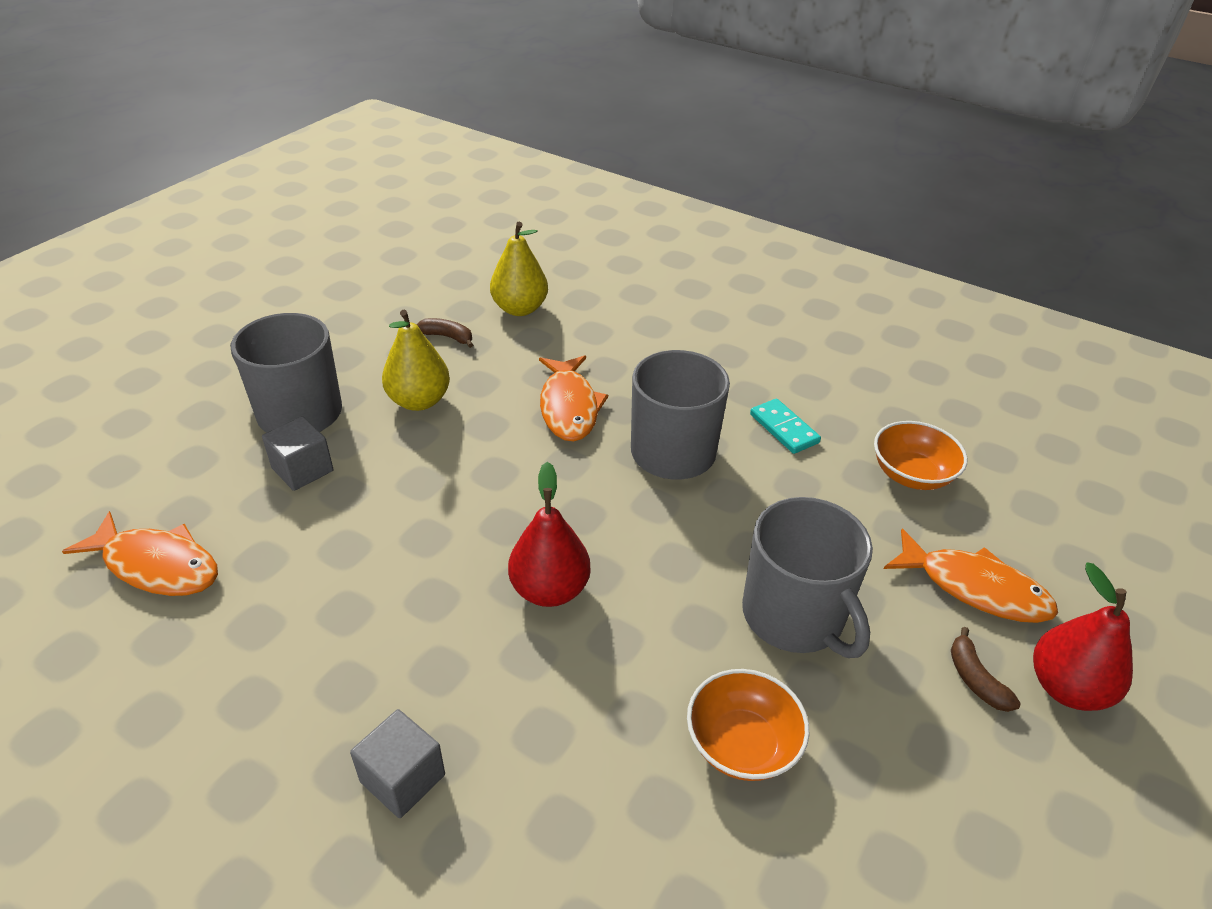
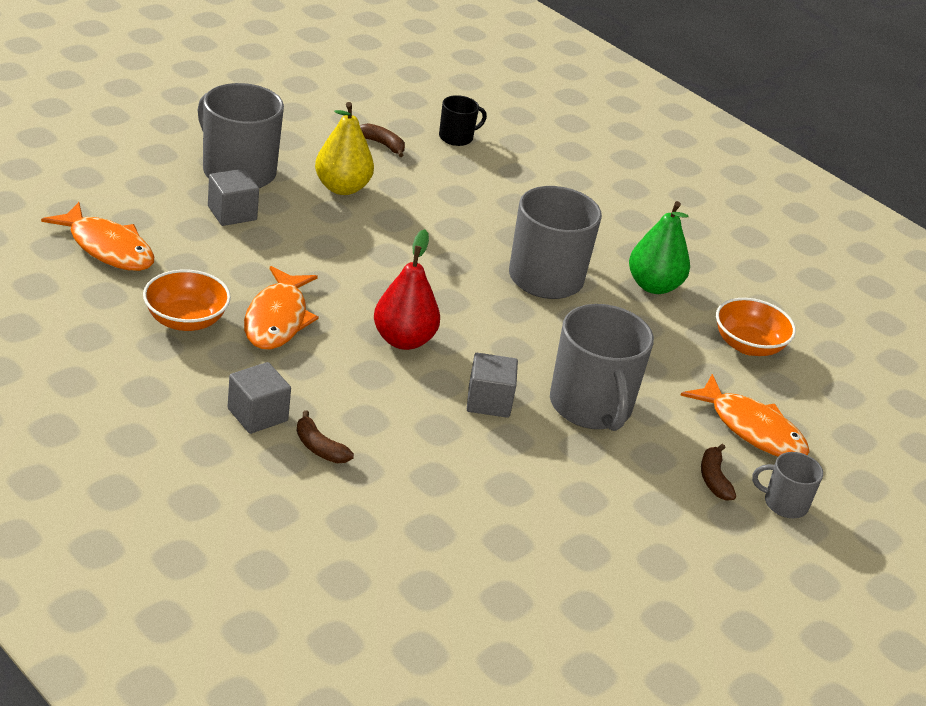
camera: 10 degrees right, 5 degrees down
yellow pear [490,222,548,316] -> black mug [439,95,487,146]
orange fish [539,355,608,442] -> orange fish moved to [244,266,319,349]
orange bowl [687,669,809,781] -> orange bowl moved to [143,270,231,331]
turquoise domino [750,399,821,454] -> green pear [629,201,690,294]
red pear [1033,562,1133,711] -> grey mug [752,452,823,518]
none -> brown banana [297,410,354,463]
none -> grey cube [467,353,518,418]

